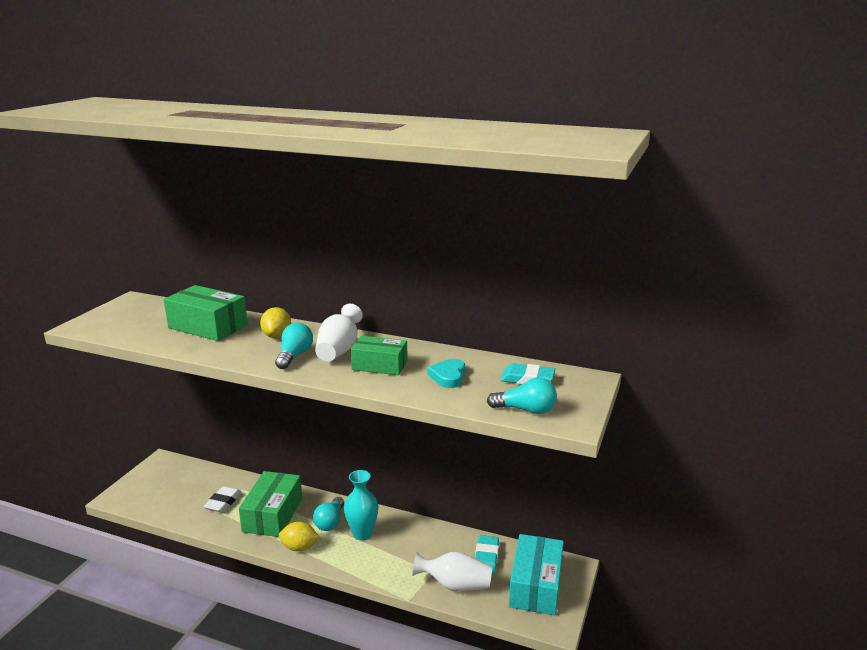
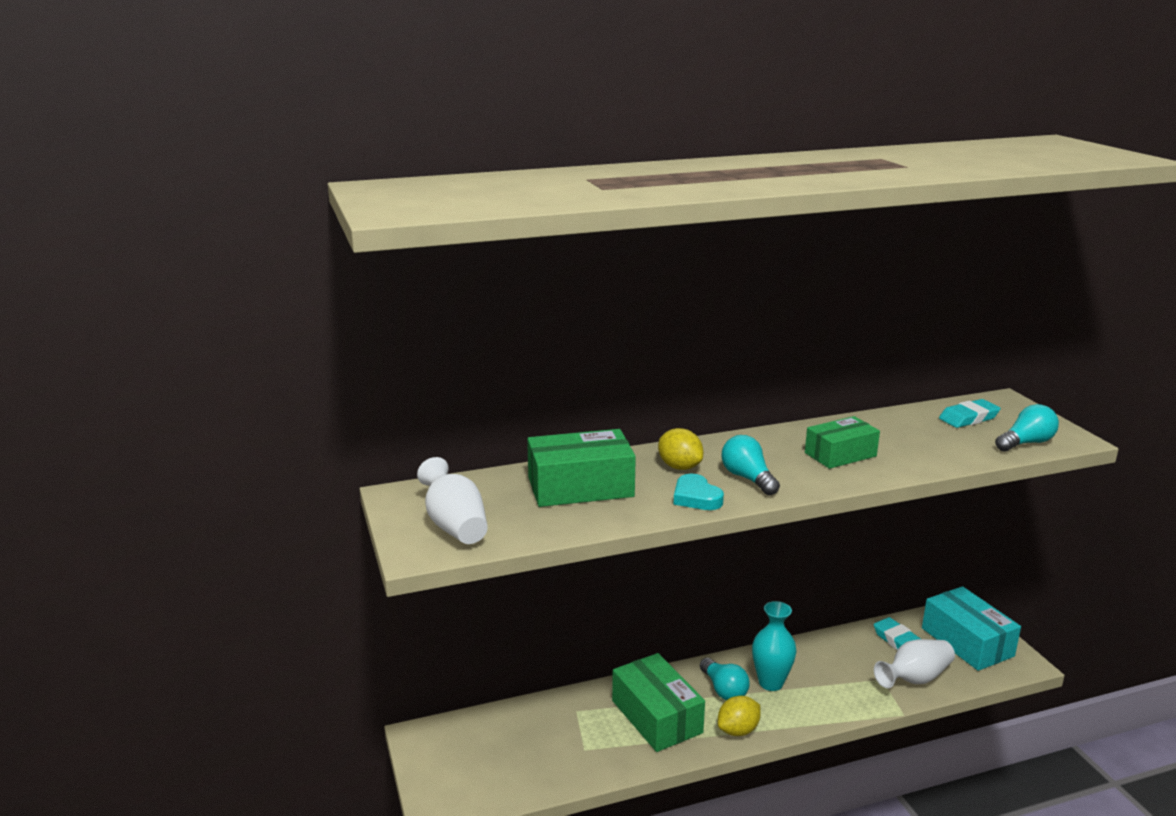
camera: 40 degrees left, 0 degrees up
white eraser [203,486,241,513] -> none
white vase [315,304,363,362] -> white vase moved to [417,457,488,544]
turquoise heart [428,359,465,388] -> turquoise heart moved to [673,474,724,510]

